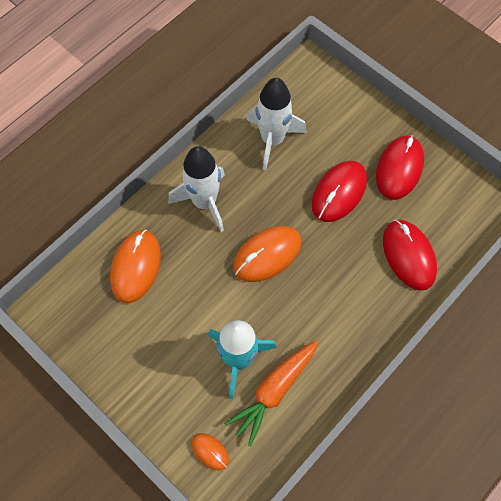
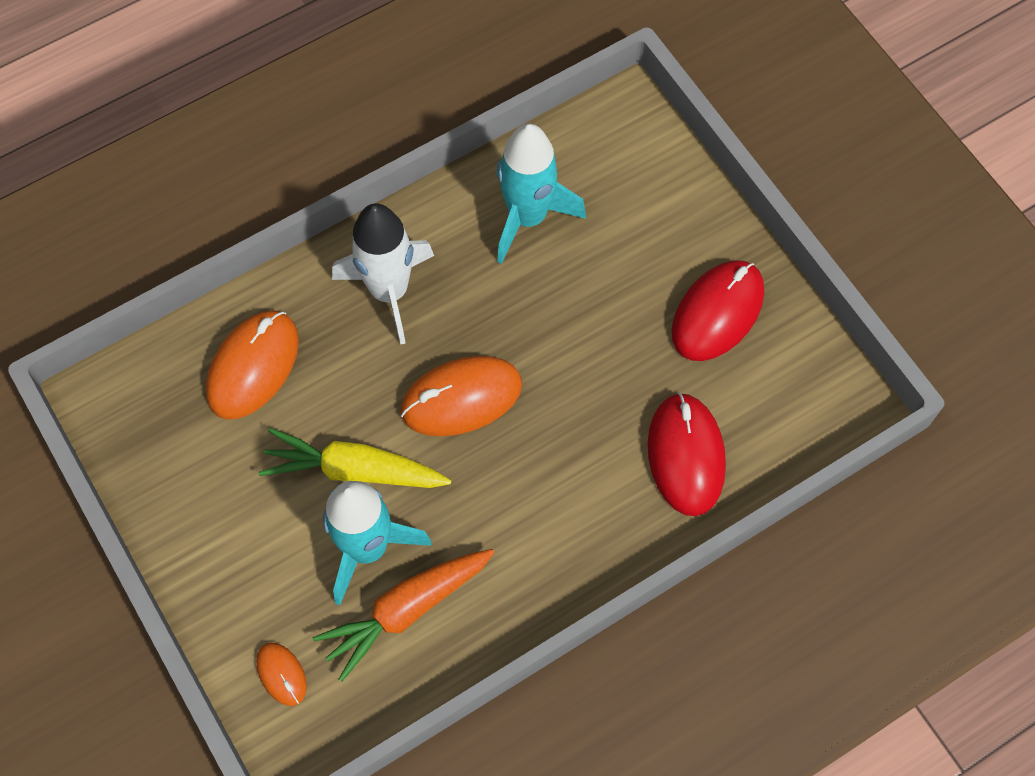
camera: 15 degrees right, 0 degrees up
white rocket [247,78,307,171] -> turquoise rocket [496,123,586,264]
red mouse [312,161,367,222] -> none
none -> yellow carrot [259,428,451,488]

